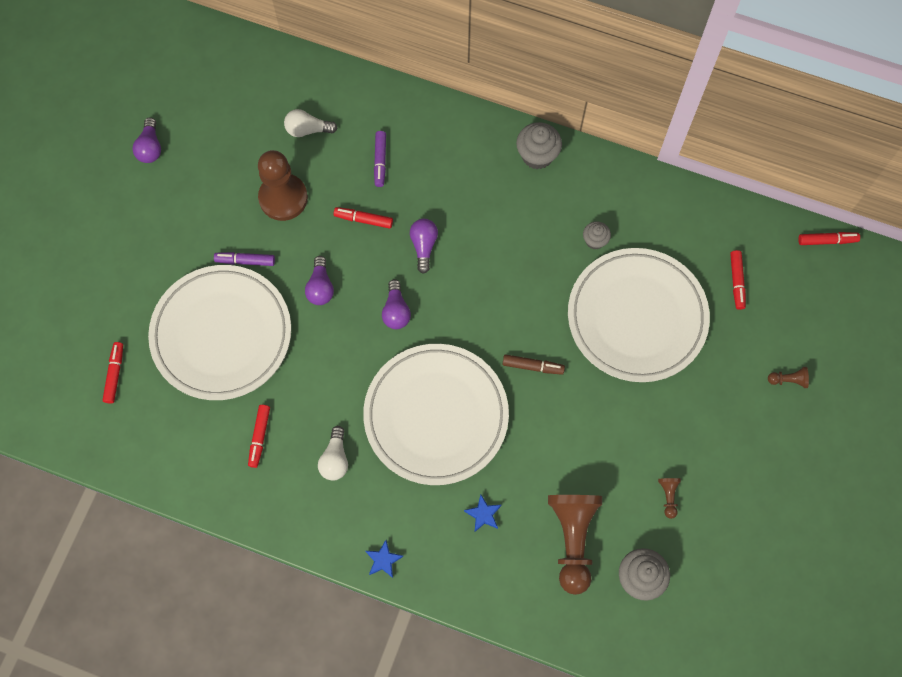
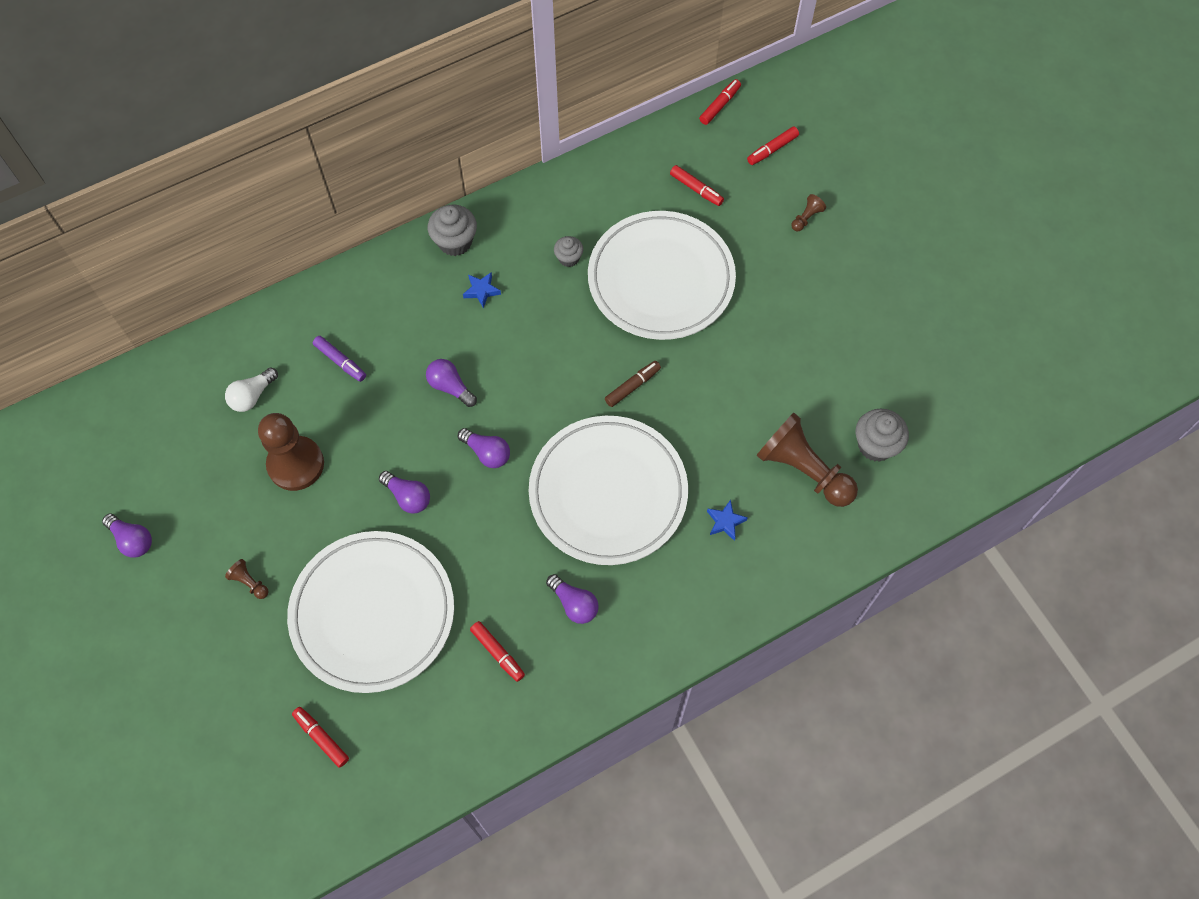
camera: 50 degrees left, 5 degrees down
purple marker [214,252,275,266] -> none
white light bulb [318,426,348,480] -> purple light bulb [546,574,599,624]
red marker [334,207,393,229] -> red marker moved to [747,126,799,165]
blue star [365,540,403,578] -> blue star moved to [463,272,501,308]
brown pawn [658,478,681,519] -> brown pawn moved to [225,559,268,599]

